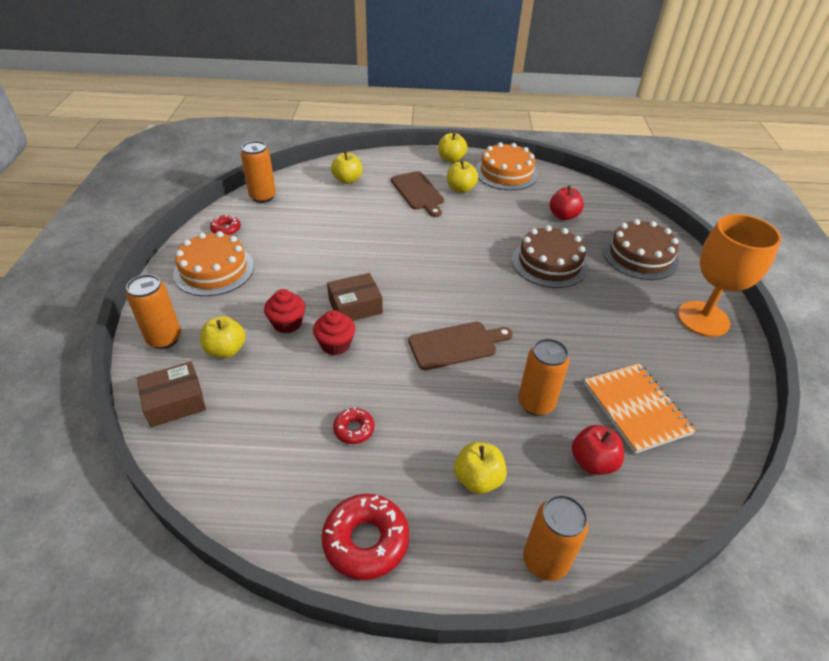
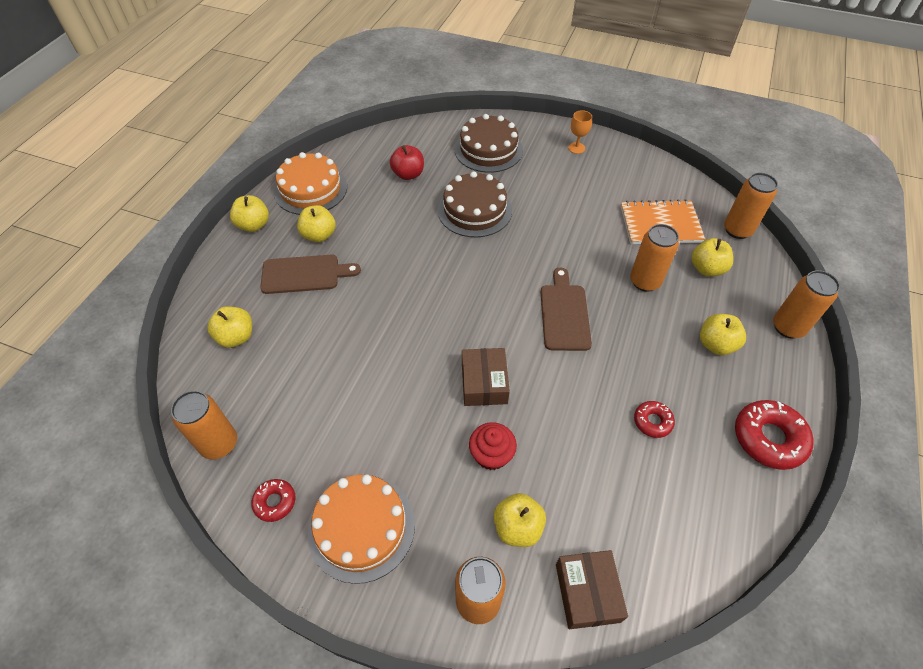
camera: 70 degrees left, 10 degrees up
red cupcake [313,310,355,355] -> none
red apple [572,425,624,475] -> yellow apple [692,238,733,276]
orange goblet [678,214,781,337] -> orange goblet [568,110,592,154], size x0.42
none -> orange can [724,173,778,239]

